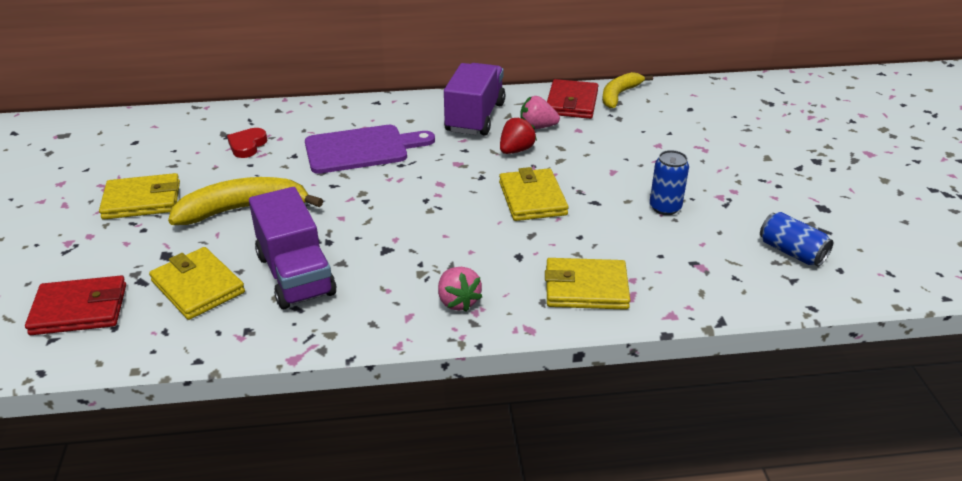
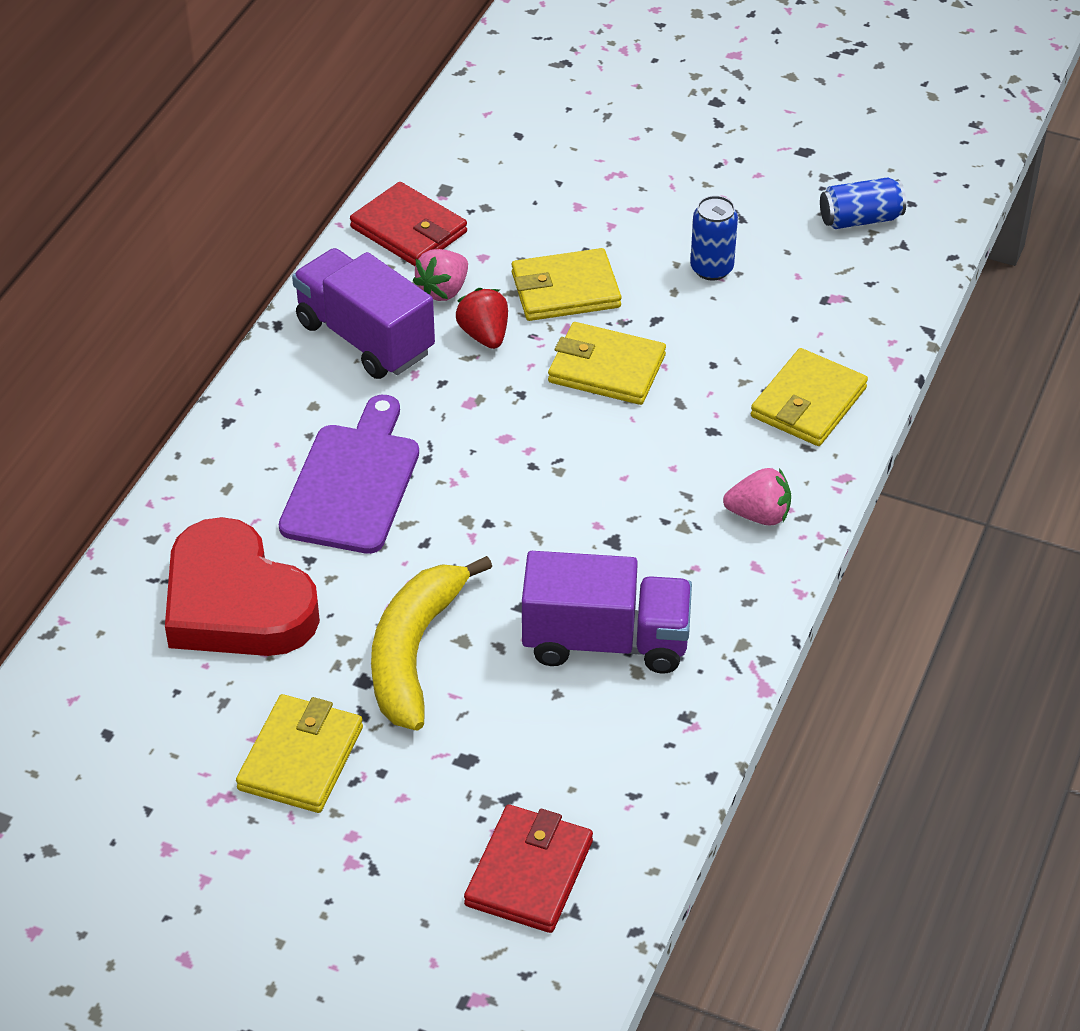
camera: 60 degrees left, 10 degrees up
yellow wallet [149,247,245,320] -> yellow wallet moved to [512,248,622,321]
red heart [227,128,267,158] -> red heart [165,517,320,656], size x2.33
yellow banana [602,72,653,108] -> none

